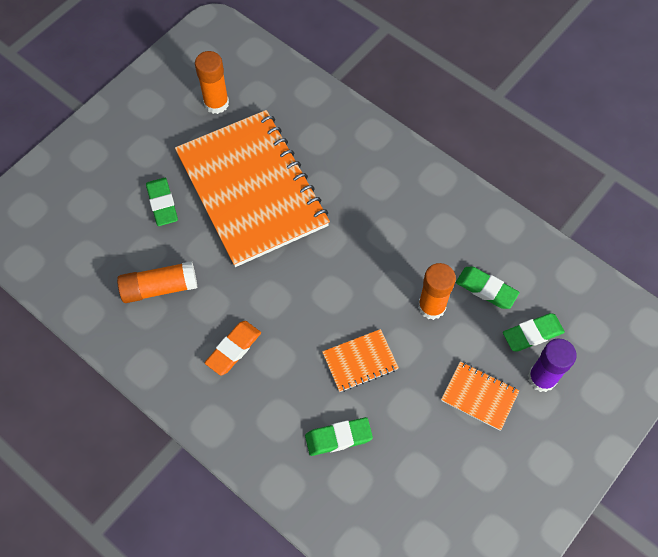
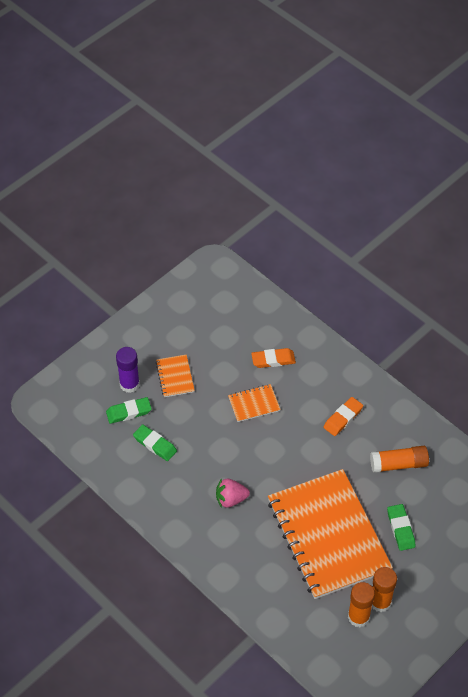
camera: 175 degrees left, 10 degrees down
green eraser [305,417,373,456] -> orange eraser [251,348,296,368]
orange glue stick [418,263,456,320] -> orange glue stick moved to [372,567,397,612]
orange notebook [441,361,519,430] -> orange notebook turned 45 degrees clockwise [156,354,195,397]
none -> pink strawberry [216,478,250,508]

